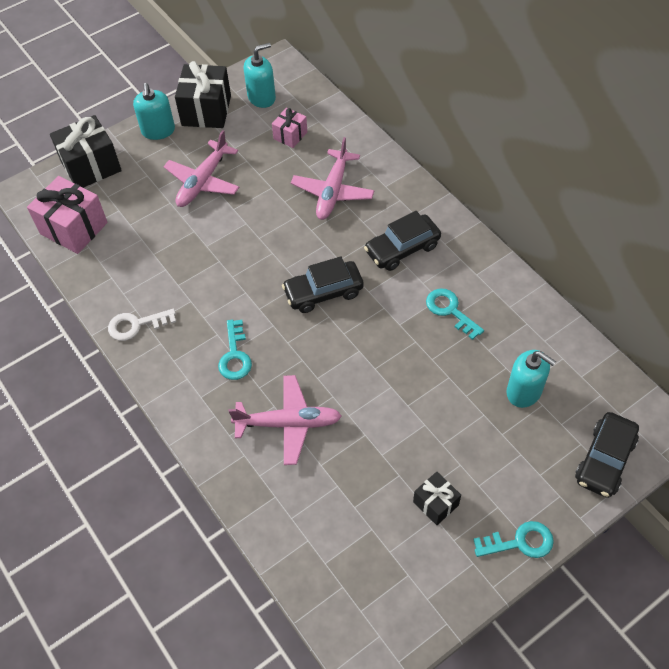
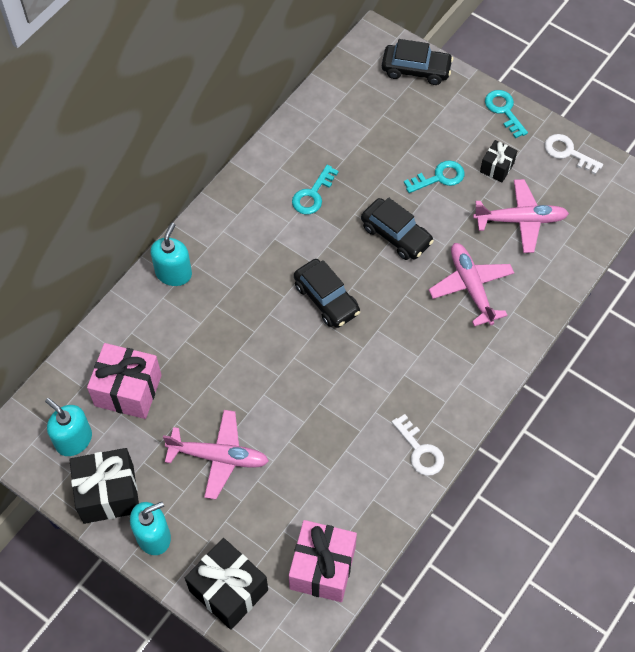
camera: 110 degrees left, 5 degrees up
turquoise key [218,320,252,380] -> turquoise key moved to [404,160,464,193]
pink gift [272,108,307,148] -> pink gift [87,343,162,419], size x1.82
pink plane [291,137,374,220] -> pink plane moved to [473,179,569,253]
black car [364,211,441,271] -> black car moved to [361,197,434,260]
turquoise soap dispenser [506,350,556,408] -> turquoise soap dispenser moved to [150,223,192,286]
none -> white key [545,134,603,175]

